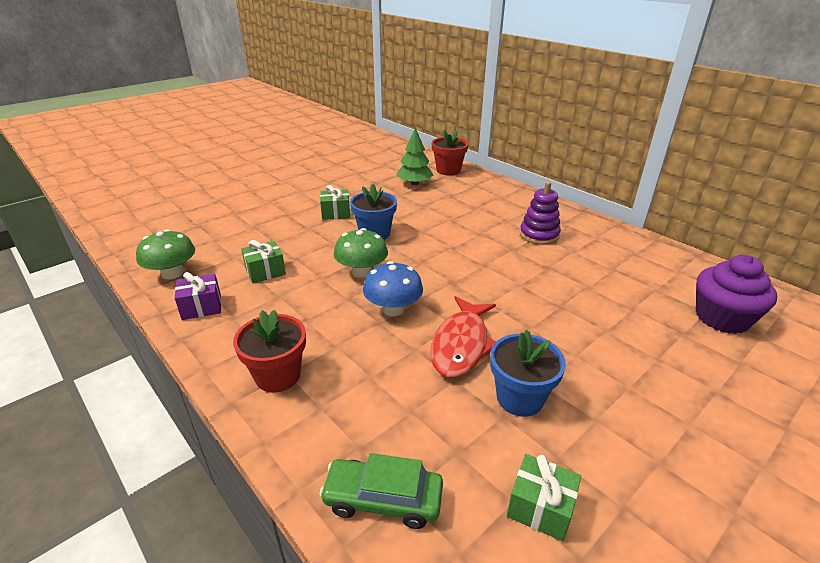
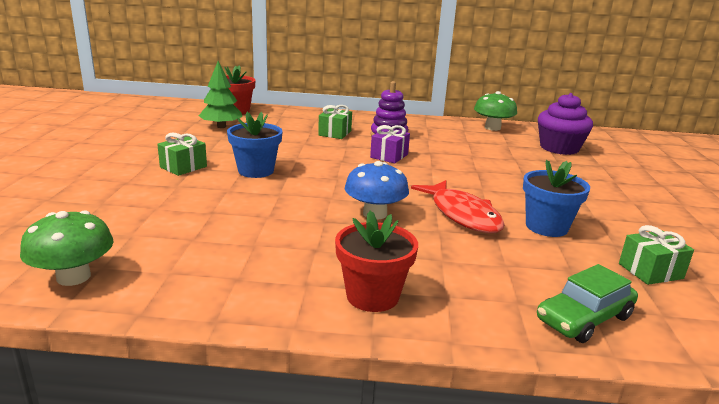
camera: 45 degrees left, 10 degrees down
purple gift [175,272,221,320] -> purple gift moved to [370,125,410,163]
green gift [241,240,286,283] -> green gift moved to [318,105,352,139]
green mushroom [334,228,388,278] -> green mushroom moved to [474,91,517,131]

